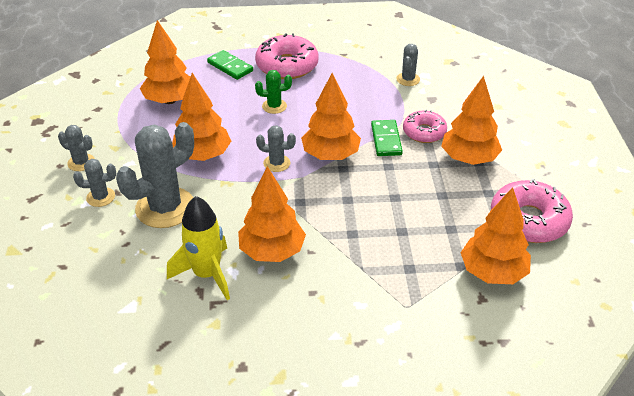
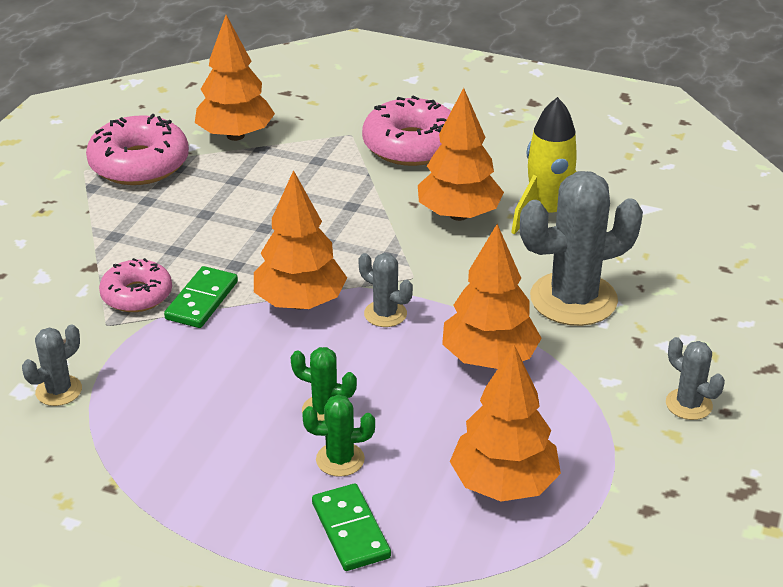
camera: 155 degrees left, 5 degrees down
grey cactus [73,159,116,207] -> none
pink donut [255,33,319,79] -> pink donut moved to [362,96,451,166]
orange tree [441,76,502,165] -> none
none -> green cactus [302,395,375,477]

